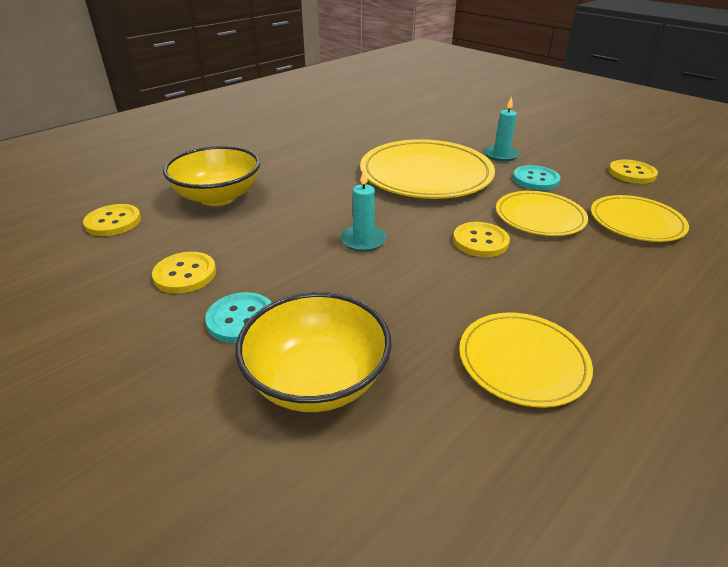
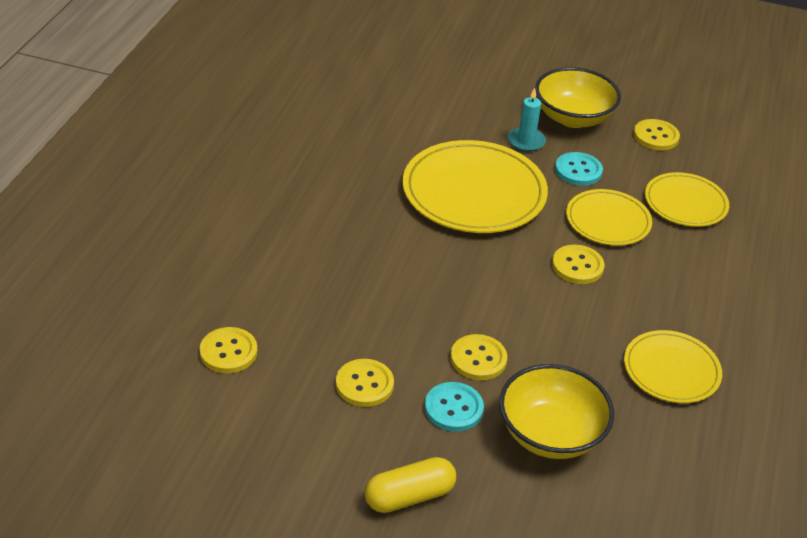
camera: 30 degrees left, 5 degrees up
yellow bowl [163,146,260,206] -> yellow bowl moved to [535,67,621,128]
turquoise candle [341,170,386,252] -> none
none -> yellow capsule [365,457,456,513]
none -> yellow button [450,334,507,380]

